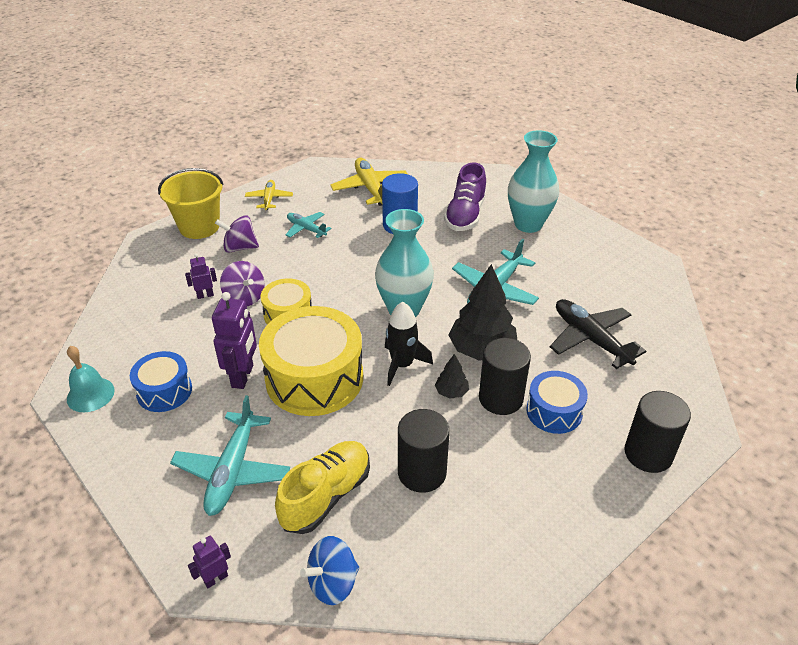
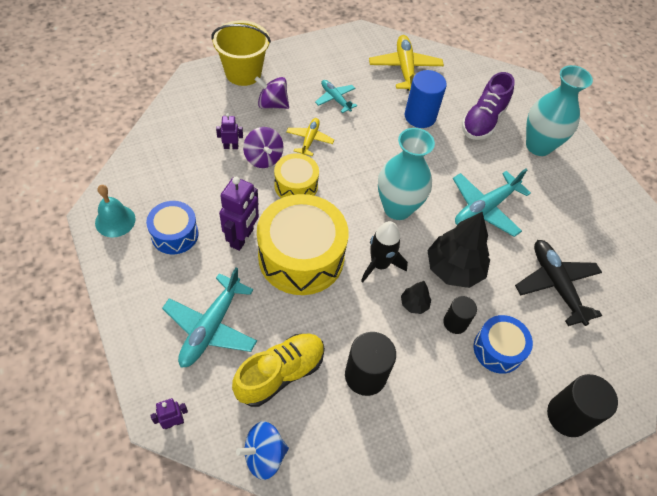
camera: 10 degrees right, 15 degrees up
yellow plane [245,180,293,210] -> yellow plane moved to [286,118,334,156]
black cylinder [479,338,531,415] -> black cylinder [443,296,477,334], size x0.62

